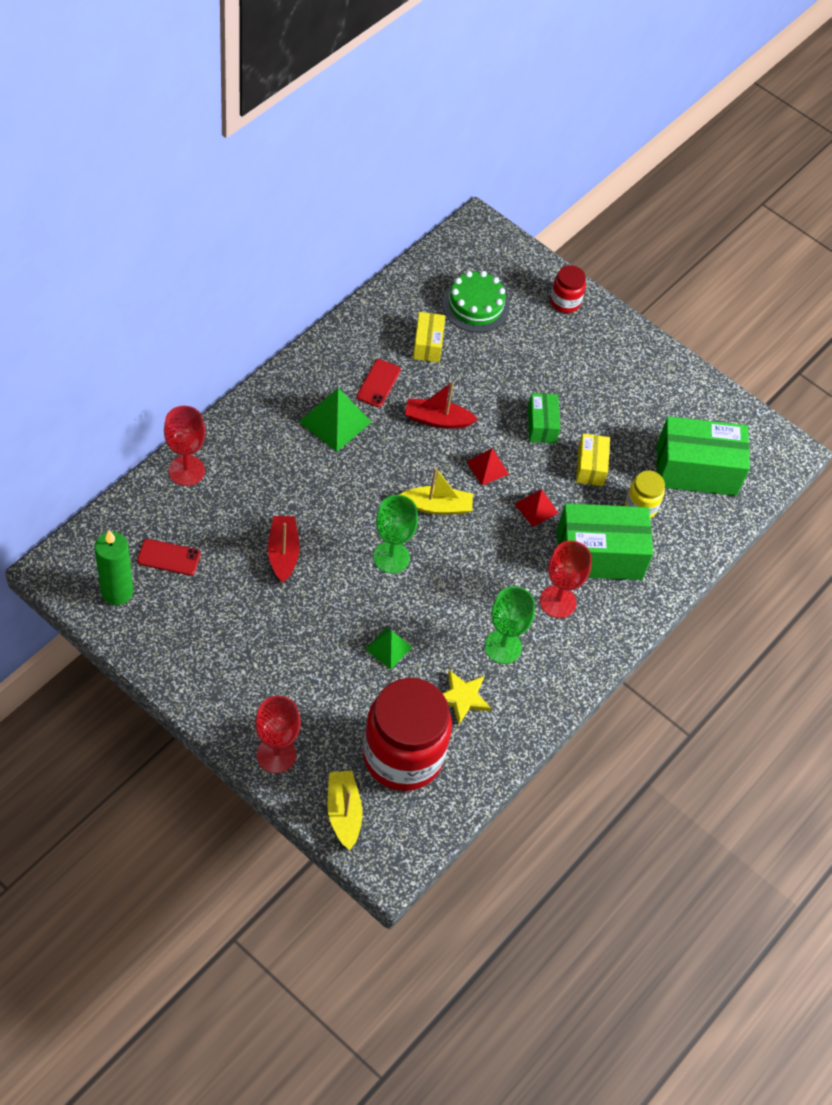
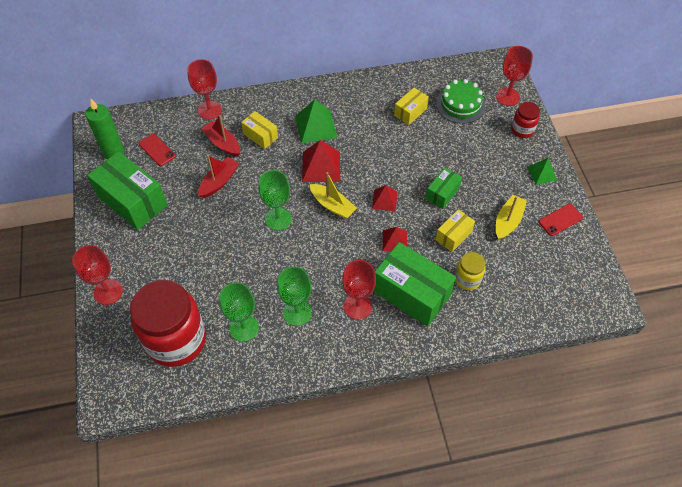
camera: 45 degrees right, 0 degrees up
yellow boat [327,770,362,850] -> yellow boat moved to [496,195,527,240]
red phone [357,359,401,407] -> red phone moved to [539,204,583,236]
green pyramid [365,627,412,670] -> green pyramid moved to [527,158,557,185]
red boat [405,381,478,429] -> red boat moved to [201,115,240,157]
yellow star [443,670,491,725] -> green goblet [220,282,259,342]
green box [656,416,750,496] -> green box moved to [87,151,168,230]
none -> yellow box [241,111,278,149]
none -> red pyramid [302,140,340,182]
none -> red goblet [496,46,533,106]

